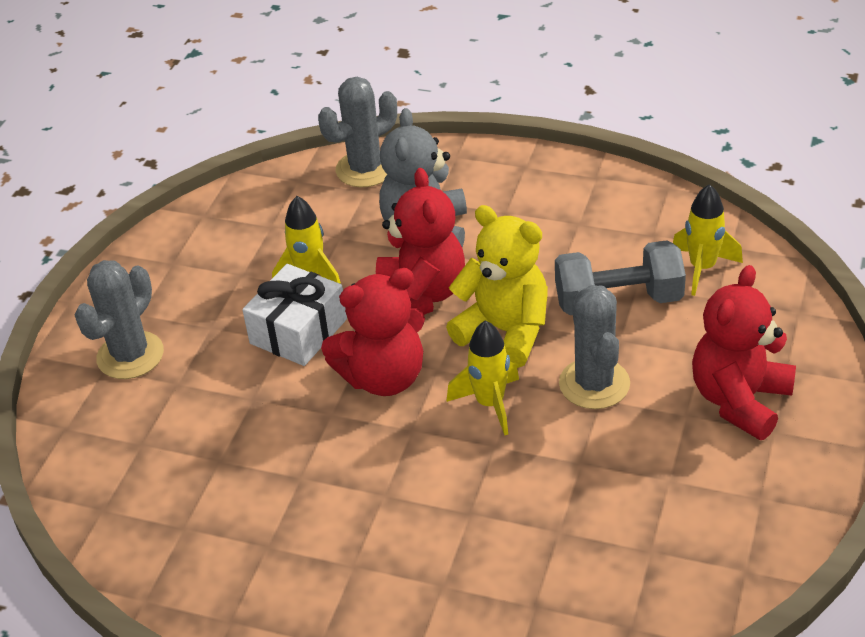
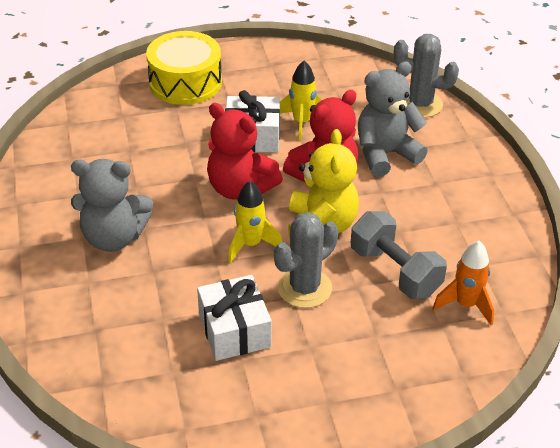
camera: 55 degrees right, 0 degrees up
grey cactus [75,260,164,379] -> yellow drum [146,31,222,105]
yellow rocket [673,184,743,296] -> orange rocket [432,241,494,326]
red teddy bear [692,265,796,440] -> none
none -> grey teddy bear [71,159,153,252]
none -> white gift [197,275,272,361]

